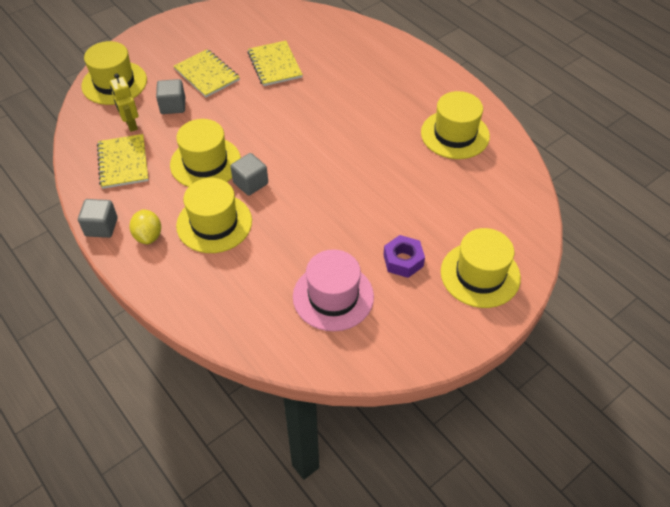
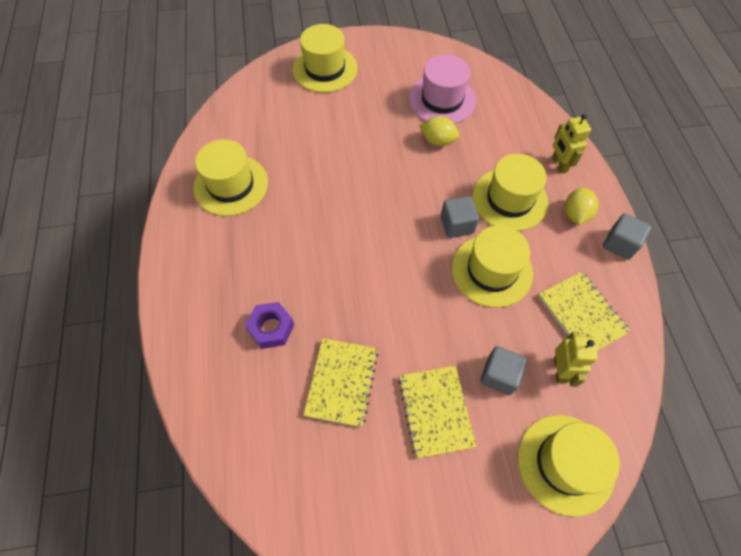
camera: 150 degrees left, 10 degrees up
yellow notebook [97,134,149,189] -> yellow notebook turned 45 degrees counterclockwise [539,271,631,351]
purple nut [384,235,425,278] -> purple nut moved to [245,302,294,349]
none -> yellow lemon [419,116,459,146]
none -> yellow robot [552,114,591,173]

